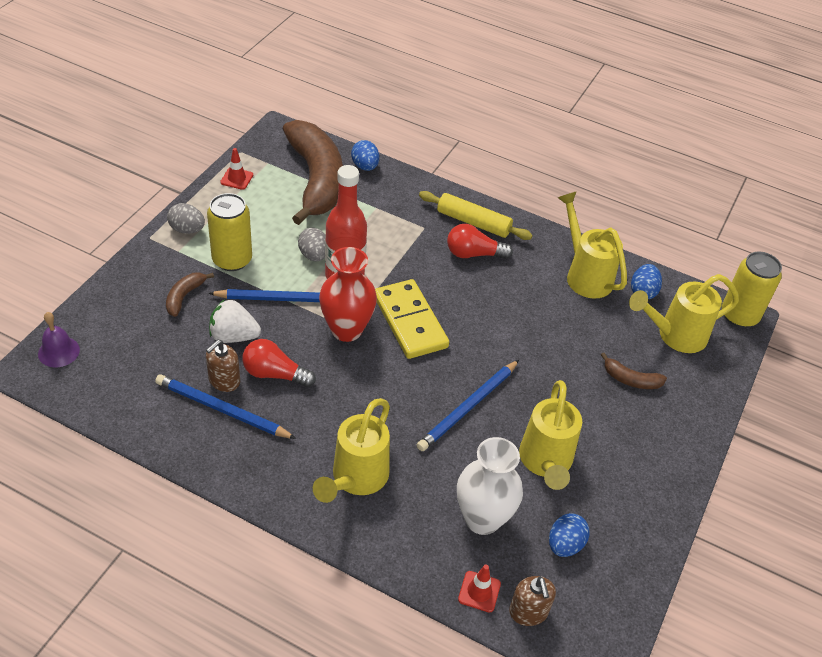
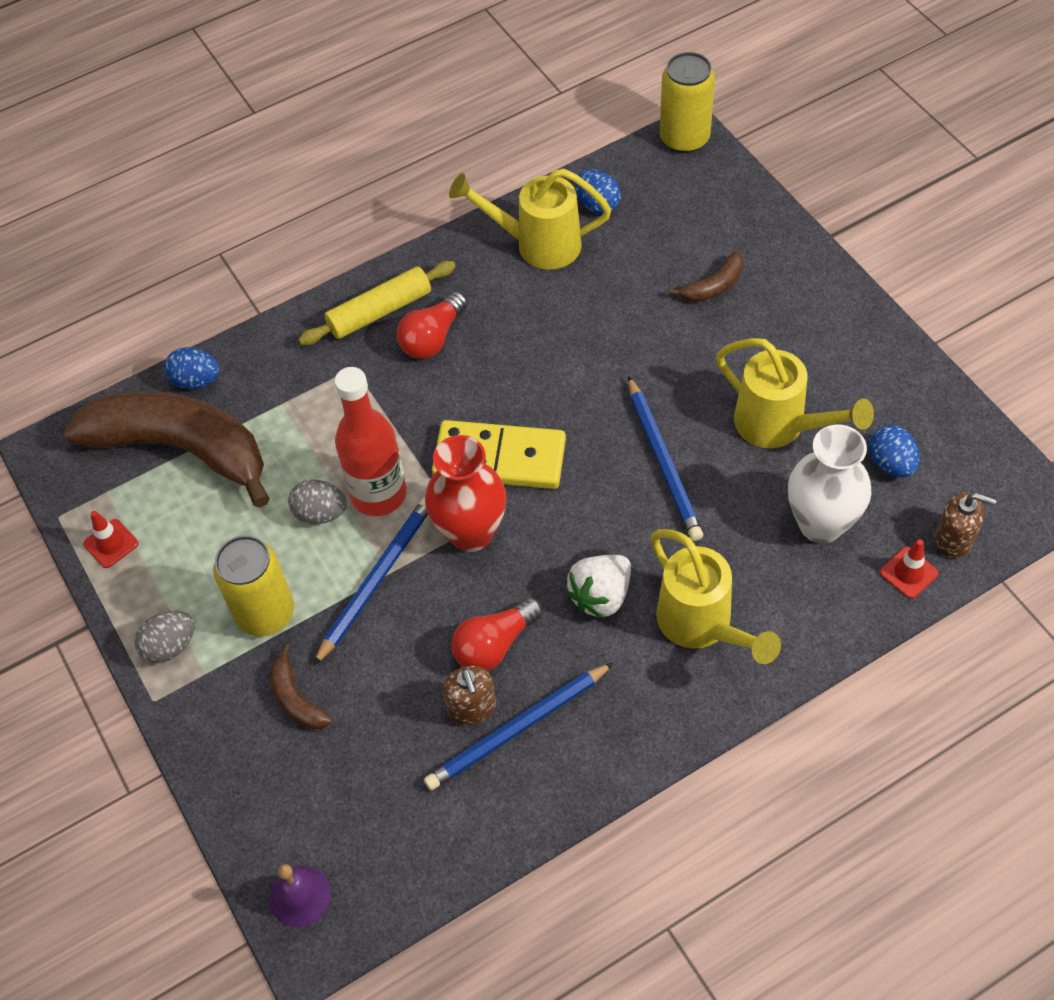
camera: 50 degrees left, 10 degrees up
white strawberry [209,299,261,343] -> white strawberry moved to [566,555,631,619]
yellow watering can [629,274,739,353] -> none

